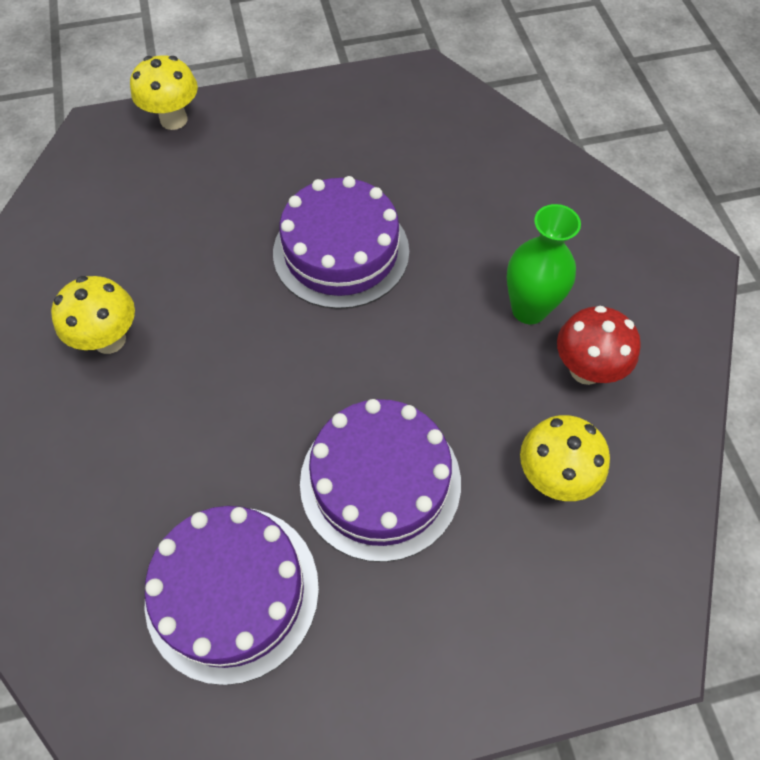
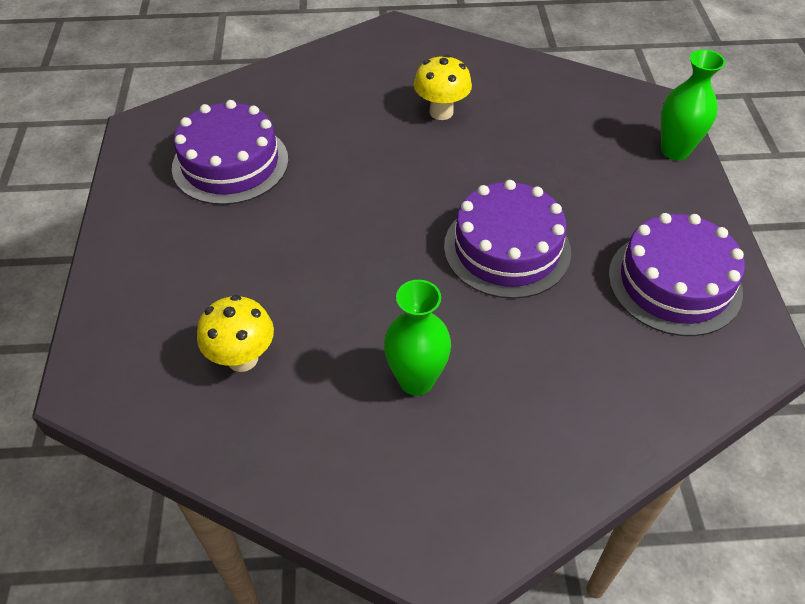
camera: 100 degrees right, 10 degrees down
yellow mushroom [130,55,198,130] -> green vase [661,49,725,160]
purple cake [300,399,461,562] -> purple cake moved to [608,213,745,336]
red mushroom [557,306,641,385] -> none

